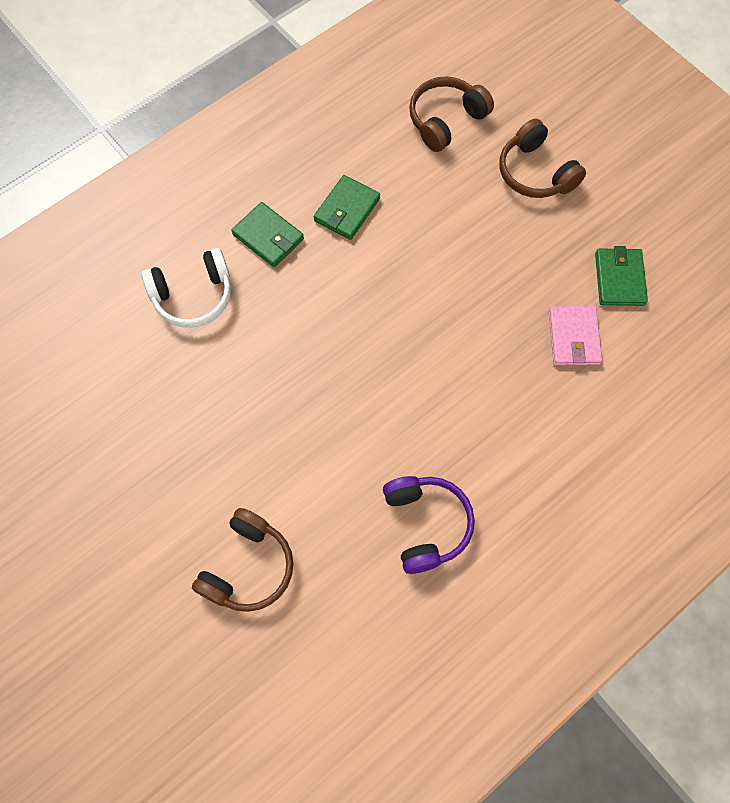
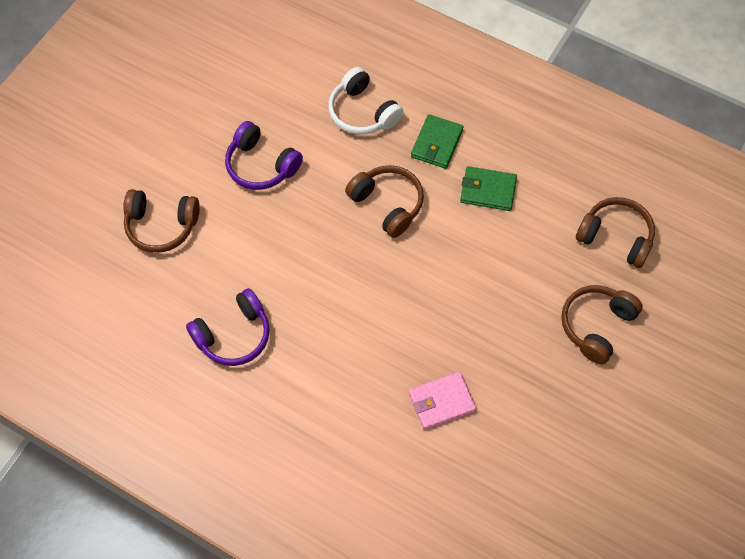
camera: 70 degrees right, 5 degrees down
green wallet [595,246,648,306] -> none
none -> purple headphones [225,121,303,190]
none -> brown headphones [345,165,424,238]

